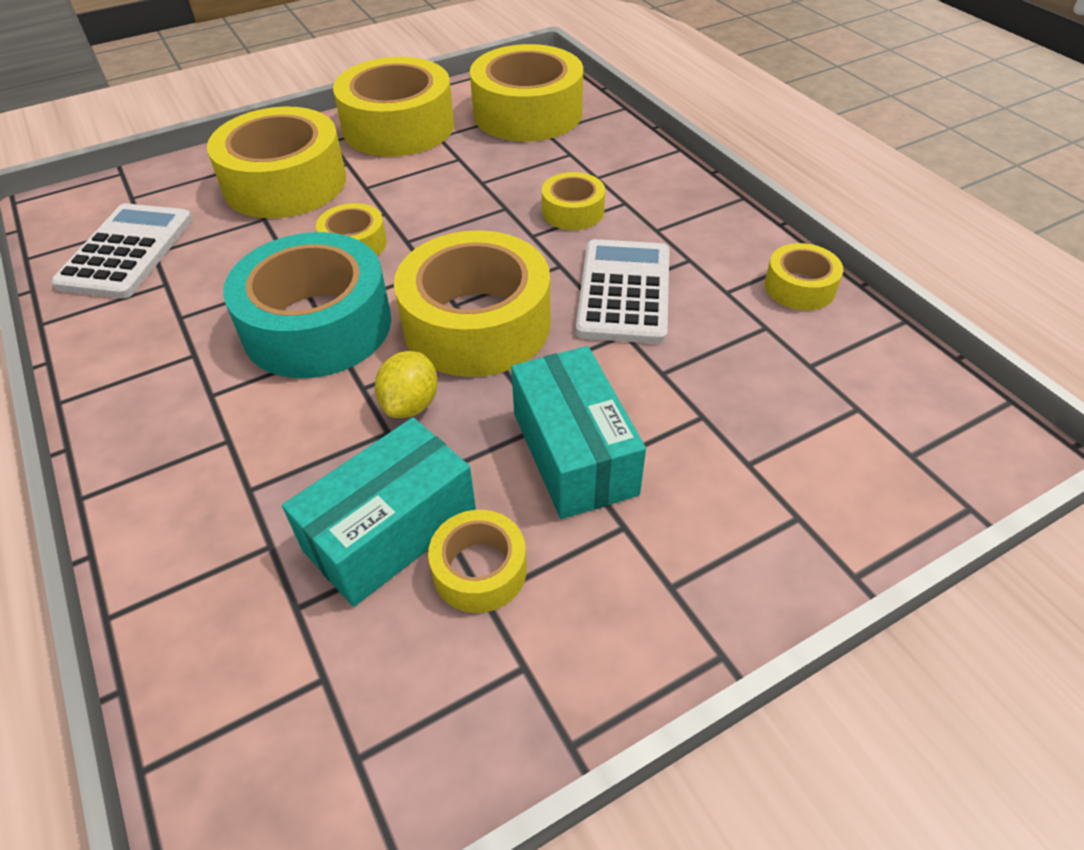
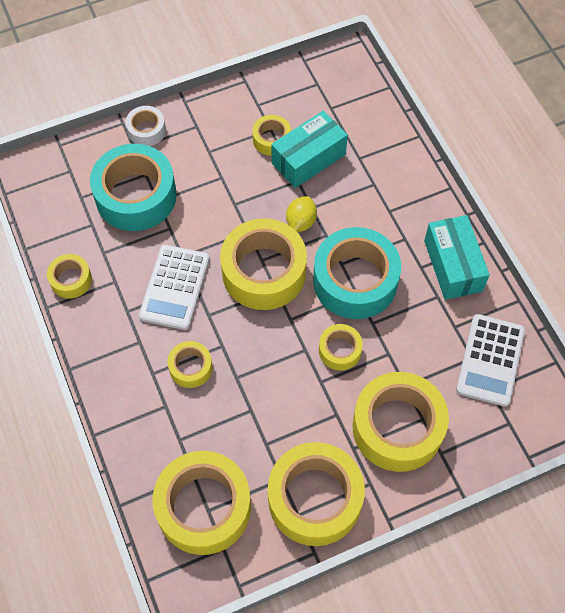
camera: 175 degrees left, 15 degrees up
turquoise box [511,346,646,519] -> turquoise box moved to [424,215,490,300]
none -> turquoise tape [90,144,177,231]
none -> white tape [125,106,166,146]

